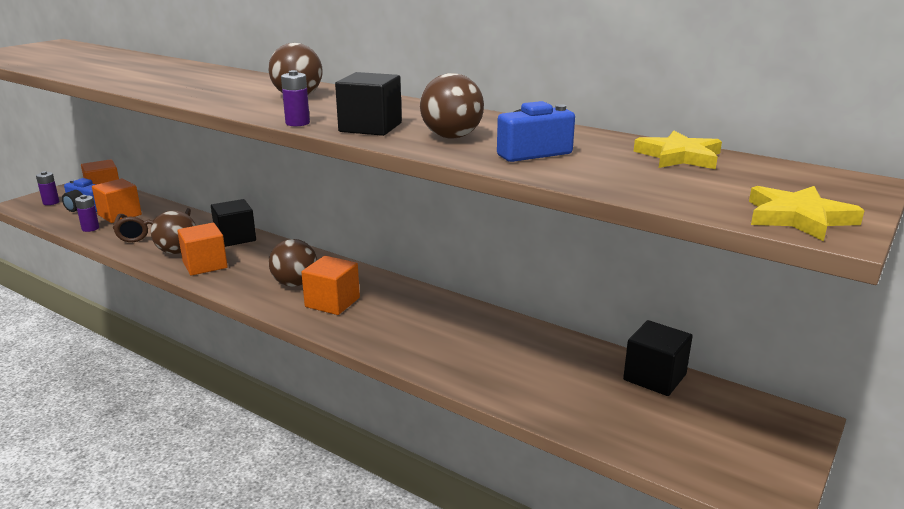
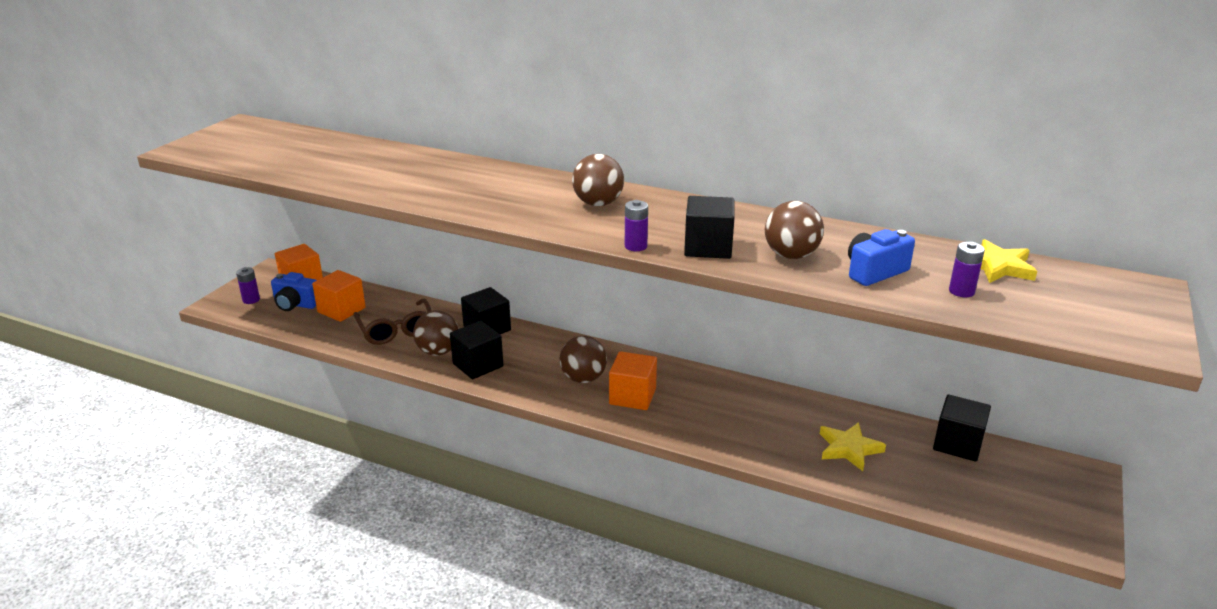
camera: 10 degrees left, 5 degrees up
purple battery [75,195,99,232] -> purple battery moved to [949,242,985,297]
orange cube [177,223,228,276] -> black cube [450,321,503,379]
yellow star [749,186,865,241] -> yellow star moved to [820,422,886,471]

